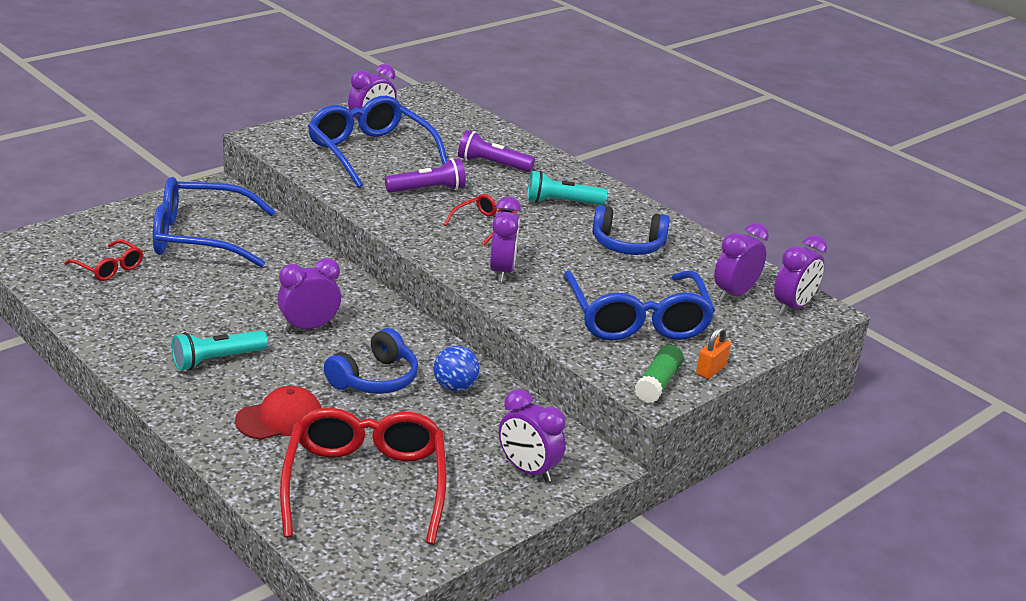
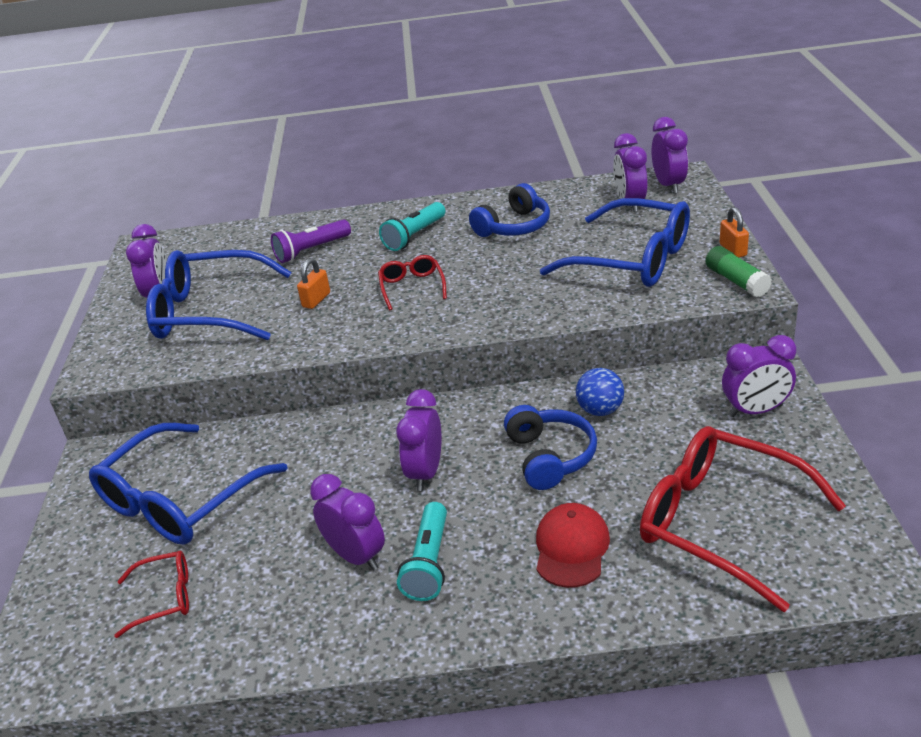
camera: 45 degrees left, 5 degrees up
purple flashlight [385,158,466,193] -> orange padlock [297,258,330,309]
purple clock [490,197,521,282] -> purple clock moved to [310,474,385,571]

